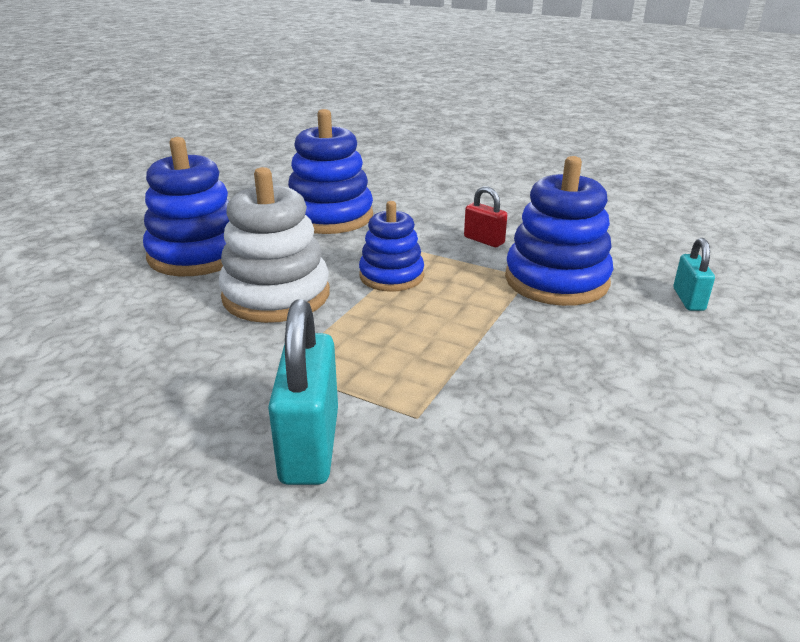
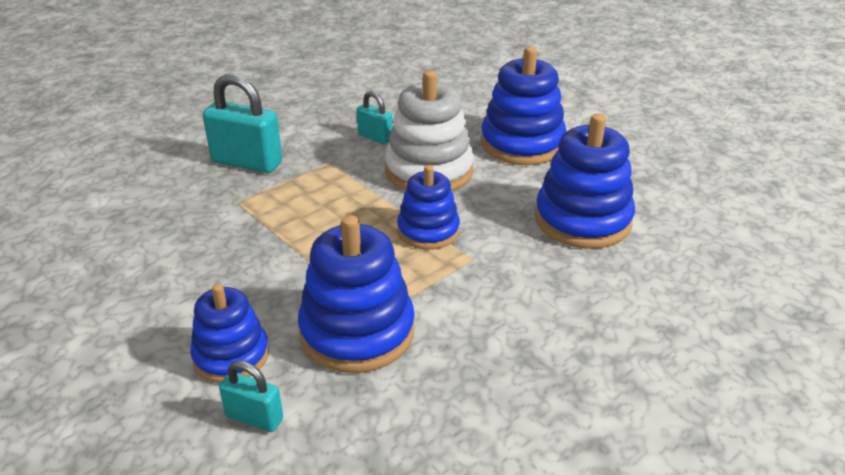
camera: 110 degrees right, 5 degrees up
red padlock [464,186,507,247] -> none
none -> blue stacking toy [190,284,269,383]
none -> turquoise padlock [357,91,393,144]

